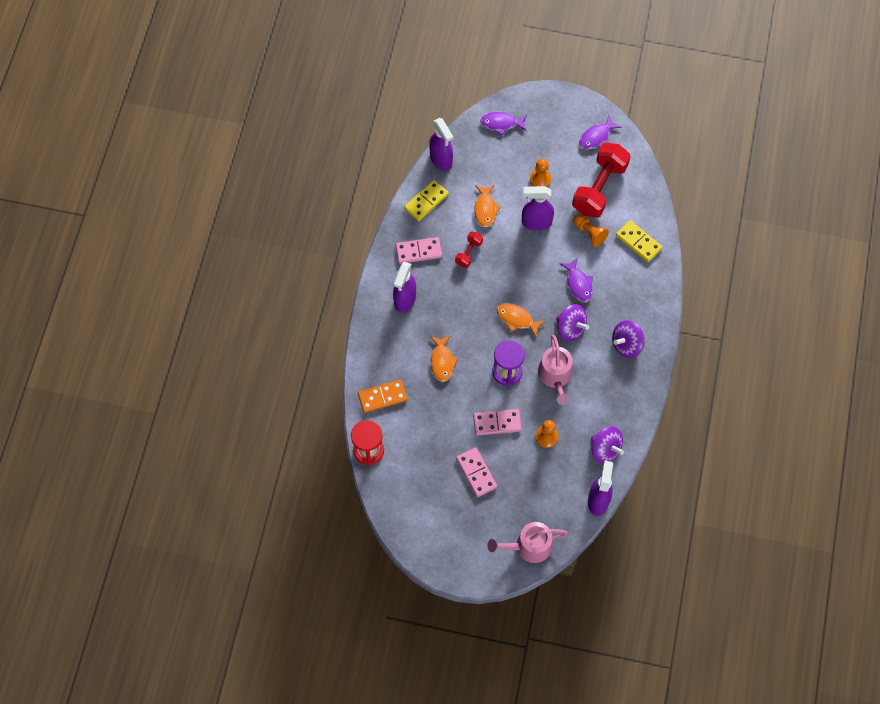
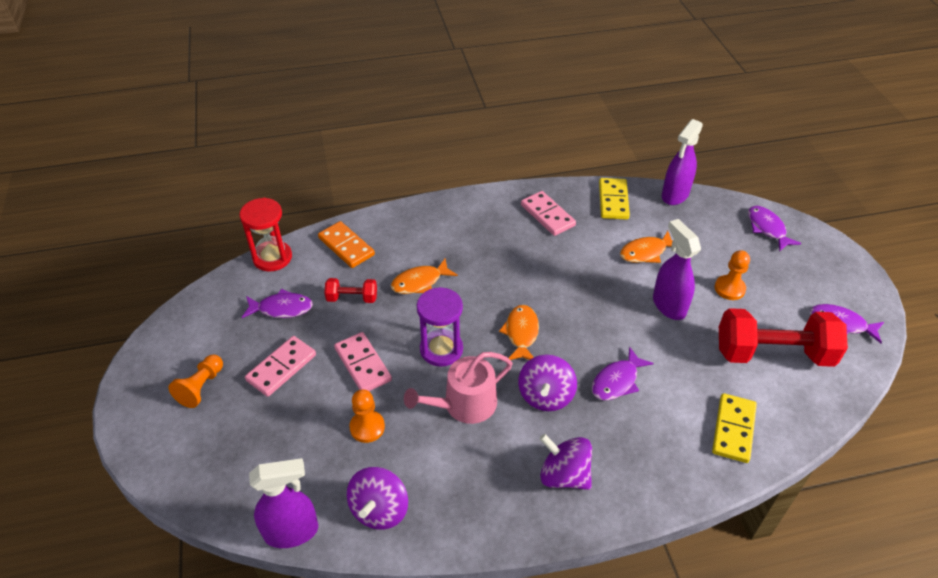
camera: 65 degrees right, 20 degrees down
purple spray bottle [393,262,416,313] -> none
yellow domino [404,180,449,221] -> yellow domino turned 75 degrees clockwise [599,178,630,220]
red dumbbell [455,231,483,268] -> red dumbbell moved to [324,278,377,303]
pink watering can [487,522,568,563] -> none
orange pawn [573,214,609,247] -> orange pawn moved to [169,355,223,408]
none -> purple fish [242,289,313,318]

